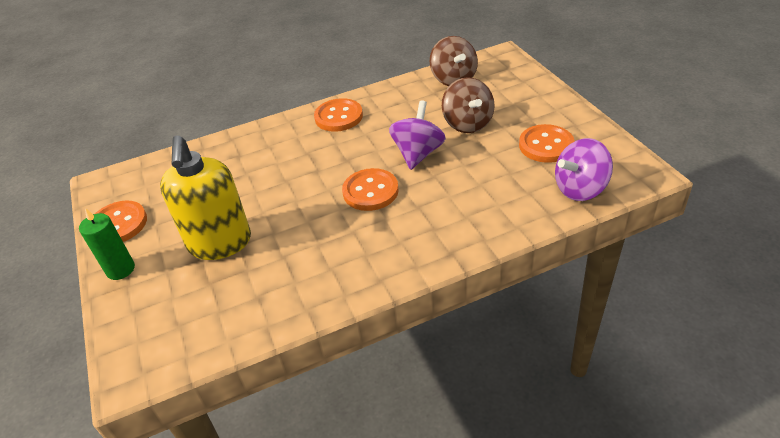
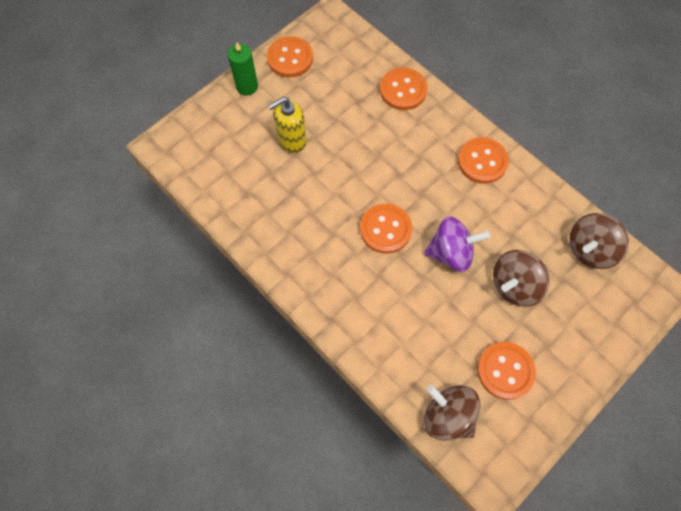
camera: 65 degrees right, 25 degrees up
yellow soap dispenser [160,136,251,260] -> yellow soap dispenser [268,97,306,153], size x0.64
purple spinning top [555,138,613,201] -> brown spinning top [424,385,480,441]
none -> orange button [380,68,427,110]

